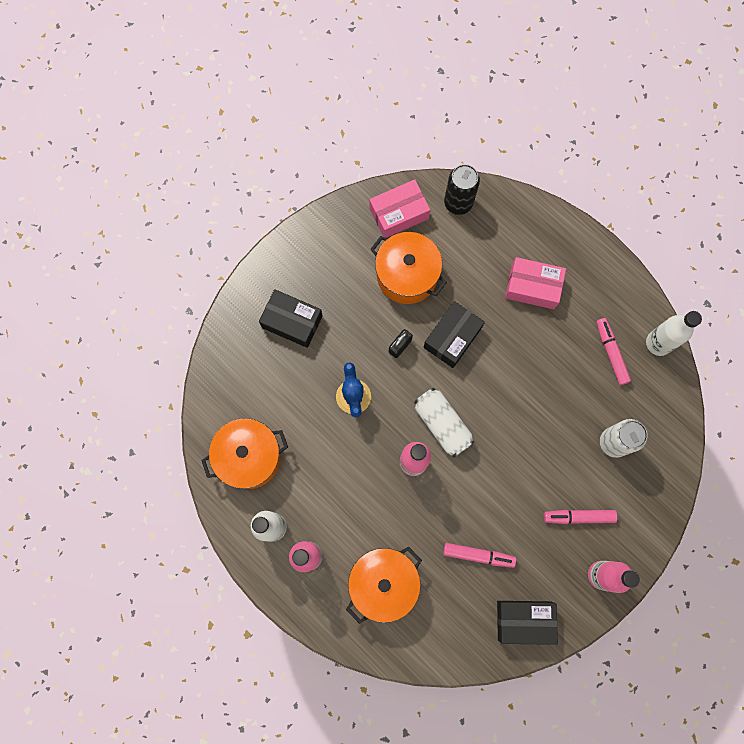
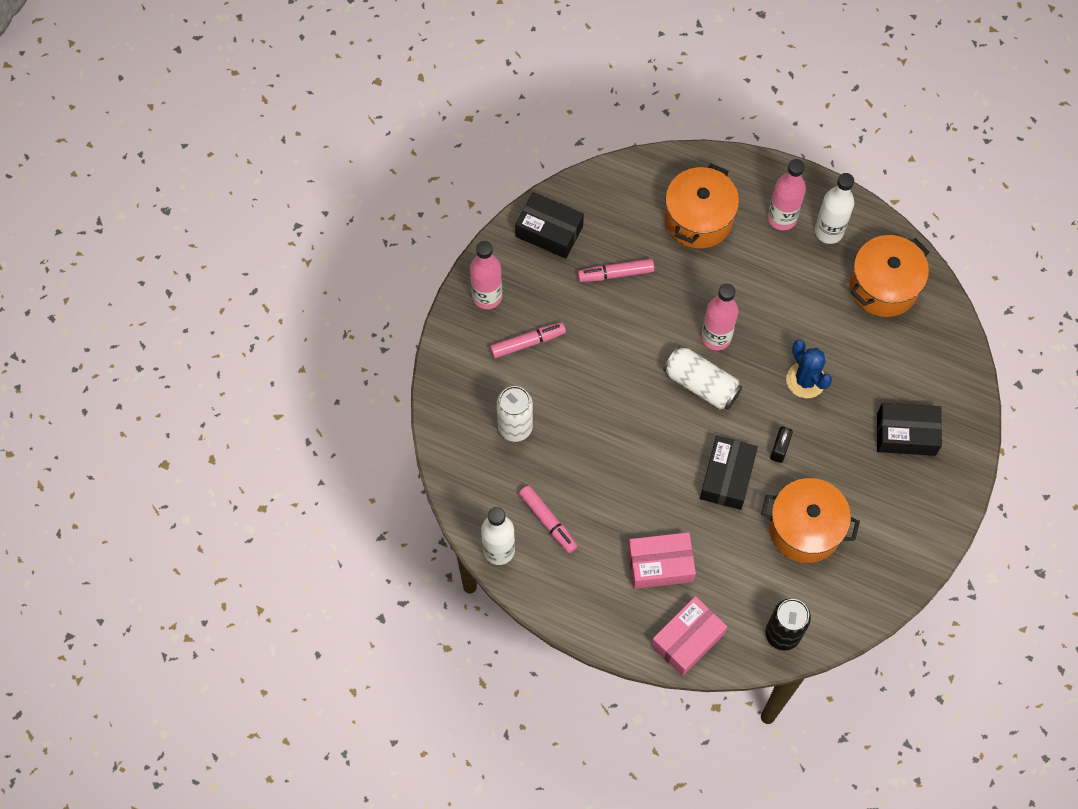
camera: 160 degrees right, 10 degrees down
pink box [370,179,430,238] -> pink box moved to [651,596,727,676]
black box [497,601,558,645] -> black box turned 45 degrees clockwise [515,192,584,259]

